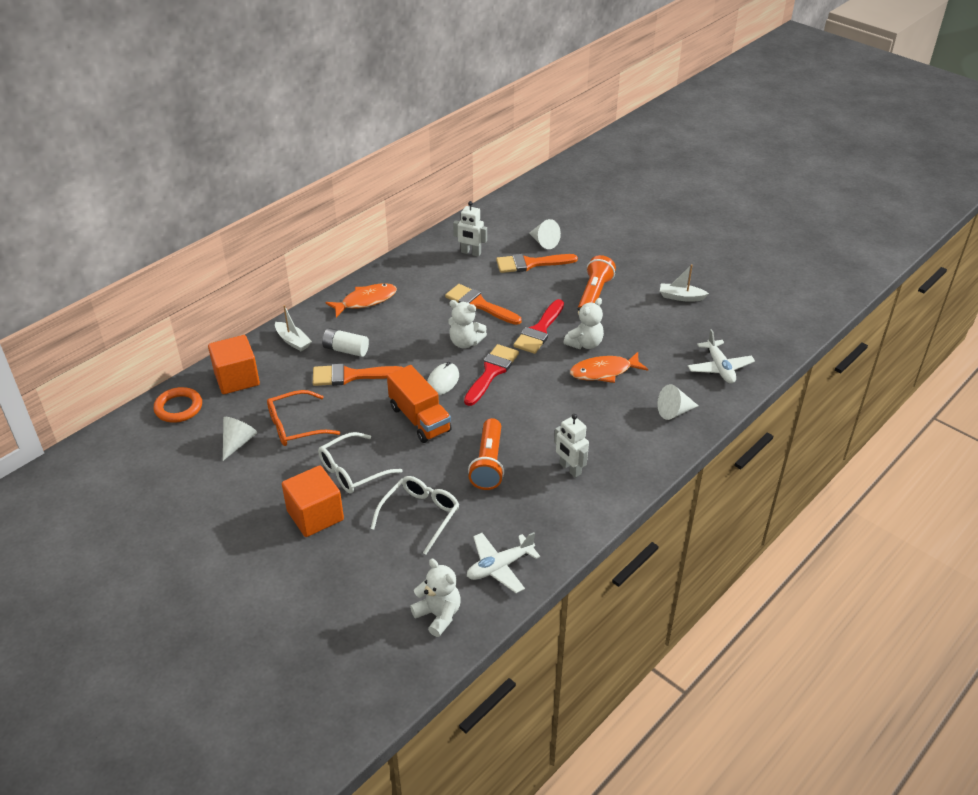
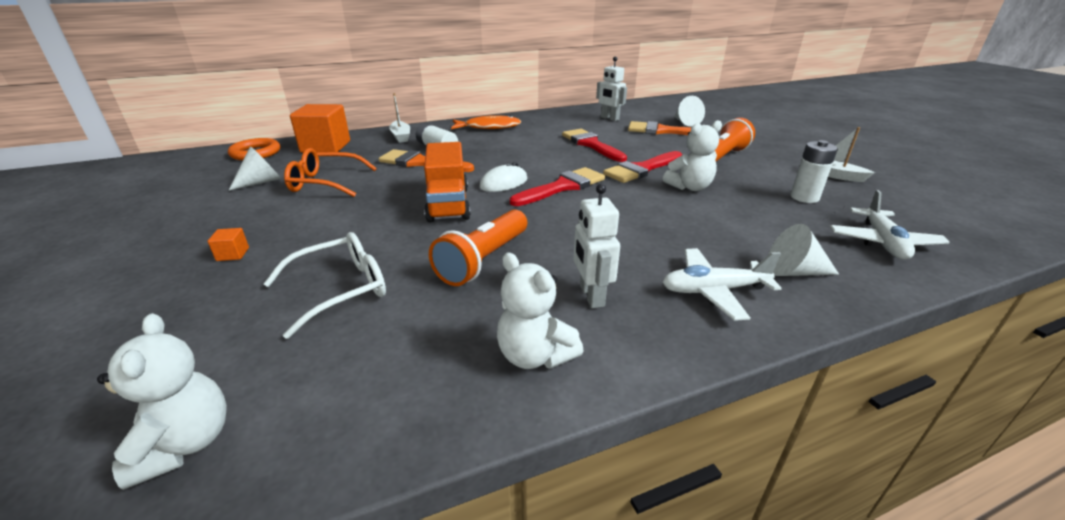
camera: 25 degrees right, 10 degrees down
orange cube [282,465,344,537] -> orange cube [208,228,249,261], size x0.40
white glasses [318,432,403,493] -> none
orange brush [445,284,521,325] -> red brush [562,129,627,162]
white teddy bear [448,300,487,349] -> white teddy bear moved to [497,253,584,369]
white plane [467,532,540,593] -> white plane moved to [662,248,782,321]
orange fish [570,352,648,383] -> none
none -> white battery [791,140,838,203]

